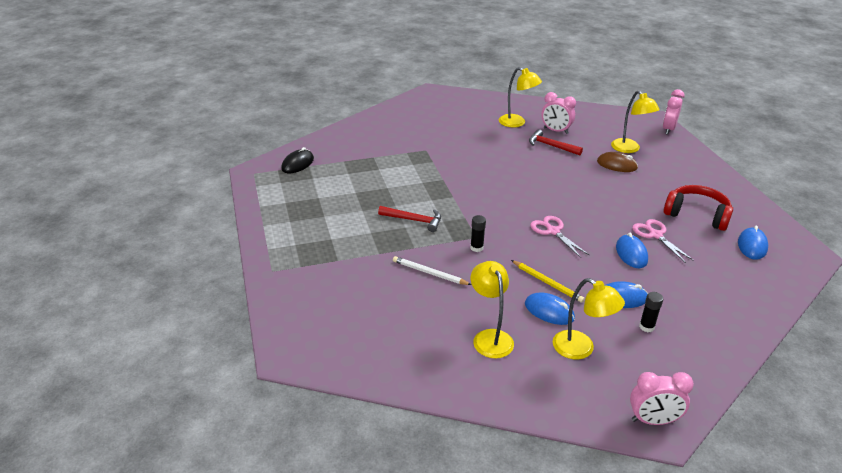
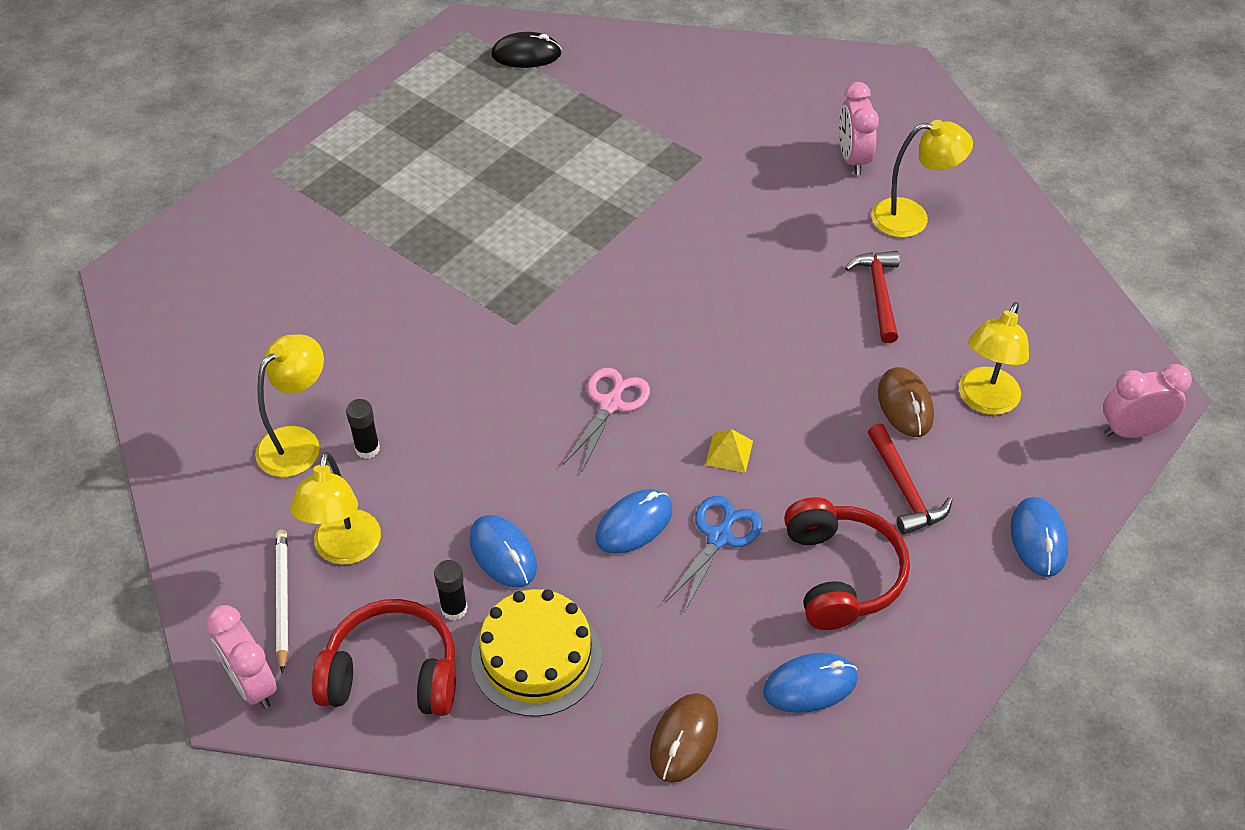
camera: 55 degrees right, 15 degrees up
red hammer [378,206,441,232] -> red hammer moved to [868,423,952,535]
white pencil [393,256,471,285] -> white pencil moved to [276,530,288,673]
black glue stick [470,215,486,252] -> black glue stick moved to [346,399,380,459]
yellow lamp [499,67,542,127] -> yellow lamp turned 90 degrees counterclockwise [871,120,973,238]
yellow pencil [511,260,585,303] -> none
blue mouse [525,292,575,325] -> blue mouse moved to [1011,497,1069,577]
pink clock [541,92,576,134] -> pink clock moved to [839,82,879,175]
pink scissors [632,219,694,263] -> blue scissors [665,496,762,613]
none -> red headphones [312,599,456,716]
none -> yellow cake [471,589,602,717]
none -> brown mouse [650,693,718,783]
none -> yellow pyramid [705,429,753,473]

